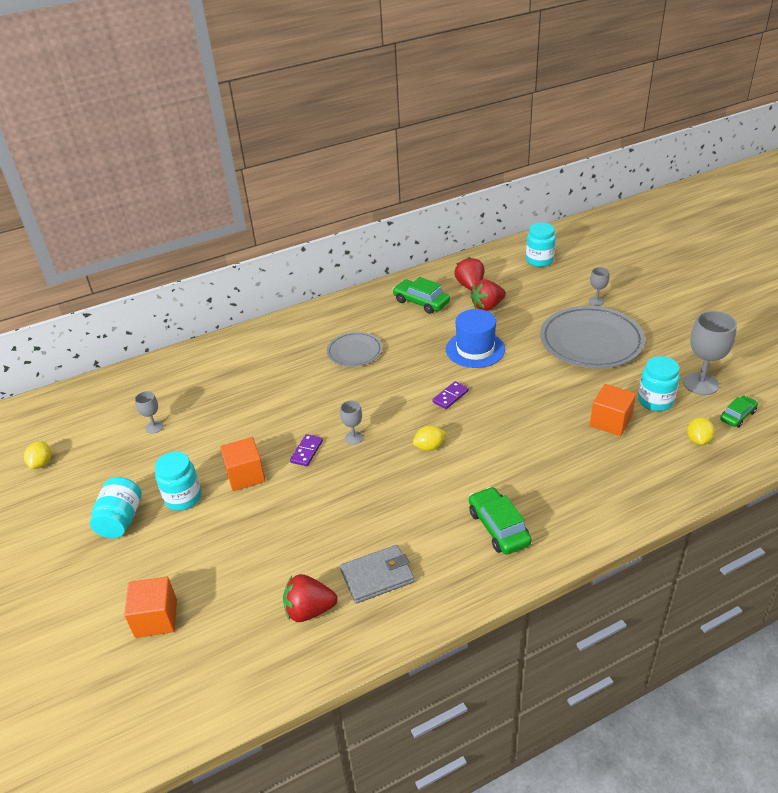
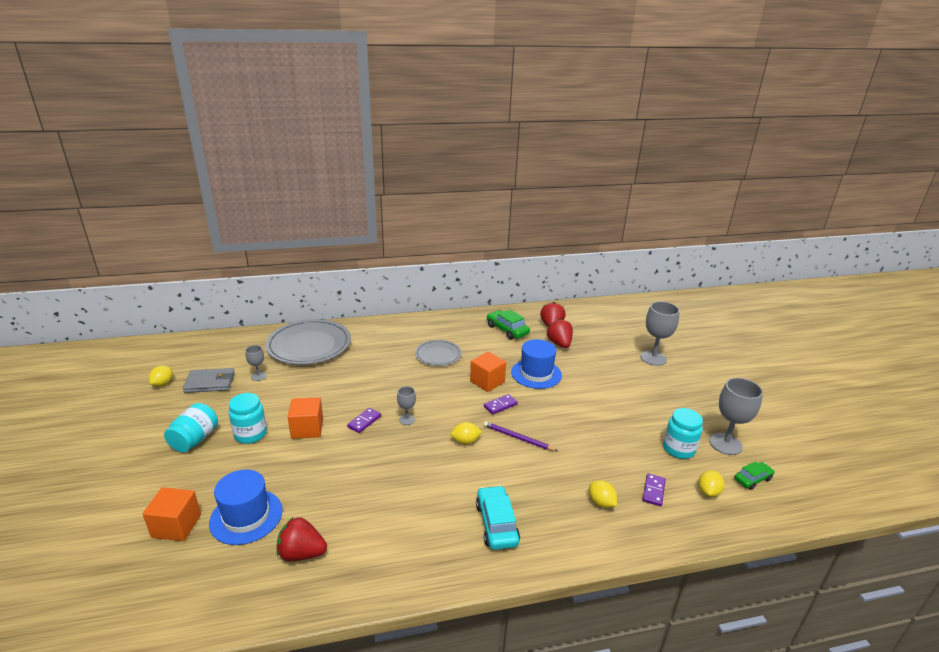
camera: 10 degrees right, 10 degrees down
grey wallet [340,545,415,604] -> grey wallet moved to [183,368,235,393]
green car [469,487,532,555] -> turquoise car [476,485,520,550]
red strawberry [470,280,506,311] -> red strawberry turned 90 degrees clockwise [547,319,573,348]
turquoise jar [526,223,556,267] -> none
grey plate [540,306,645,369] -> grey plate moved to [266,319,351,365]
grey goblet [589,267,609,306] -> grey goblet [640,301,680,366], size x1.91
orange cube [590,384,636,436] -> orange cube moved to [470,352,506,392]
none -> blue hat [209,469,283,545]
none -> purple pencil [484,421,558,451]
none -> yellow lemon [589,480,617,508]
none -> purple domino [642,473,666,506]

